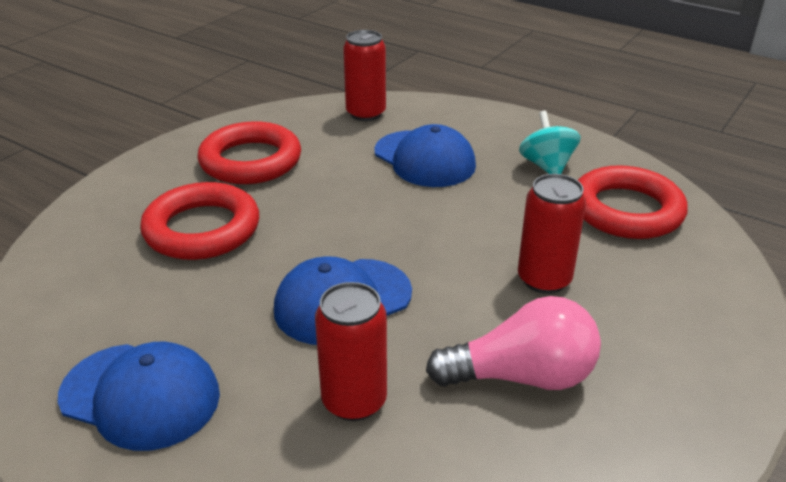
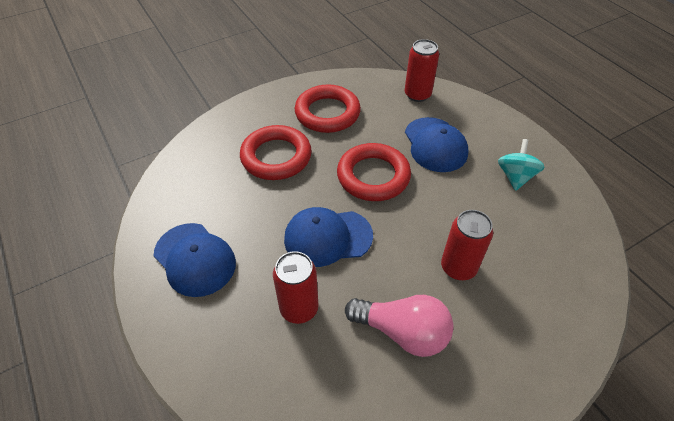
camera: 25 degrees right, 15 degrees up
red ring [578,165,688,239] -> red ring moved to [337,143,411,201]

